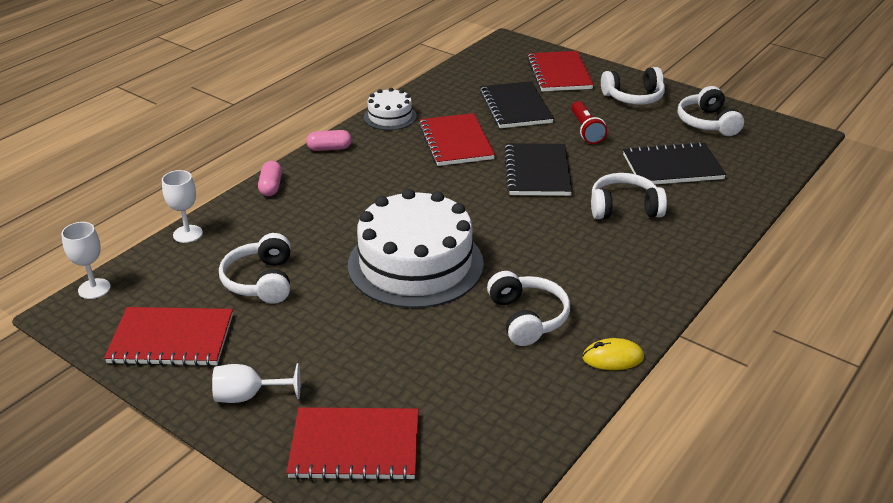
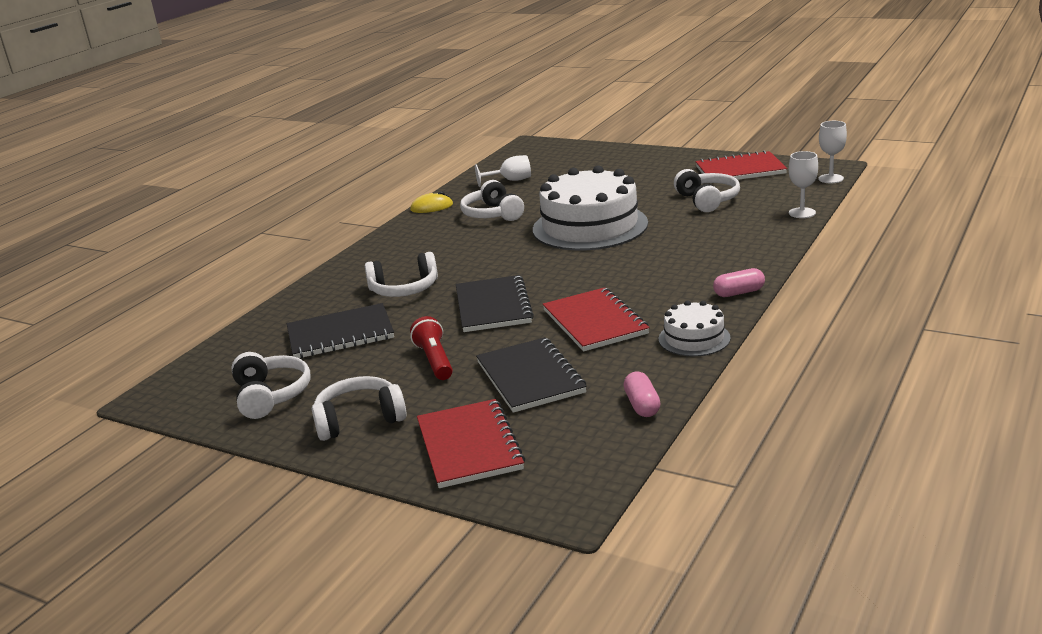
camera: 175 degrees right, 10 degrees down
white goblet [212,363,300,403] -> white goblet moved to [475,155,531,187]
pink capsule [258,161,282,196] -> pink capsule moved to [624,372,661,417]
red notebook [286,407,419,481] -> none

